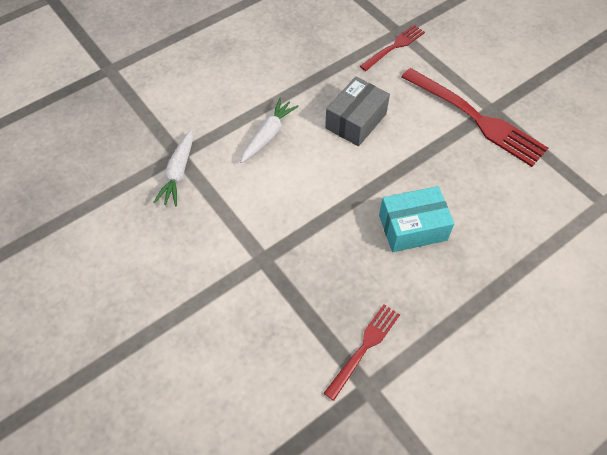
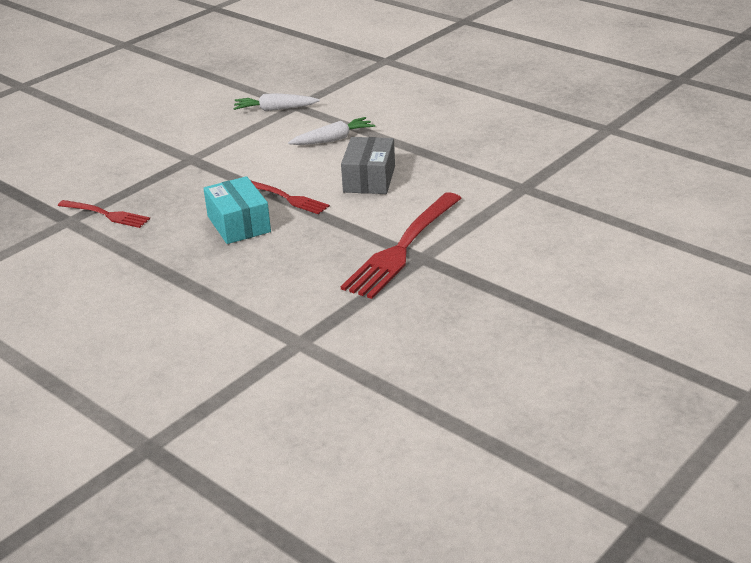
camera: 80 degrees right, 25 degrees down
white carrot [241,98,299,163] -> white carrot turned 45 degrees counterclockwise [288,117,375,145]
grey box [325,77,390,146] -> grey box turned 75 degrees clockwise [341,137,395,194]
red fork [360,25,425,71] -> red fork moved to [250,180,330,214]

